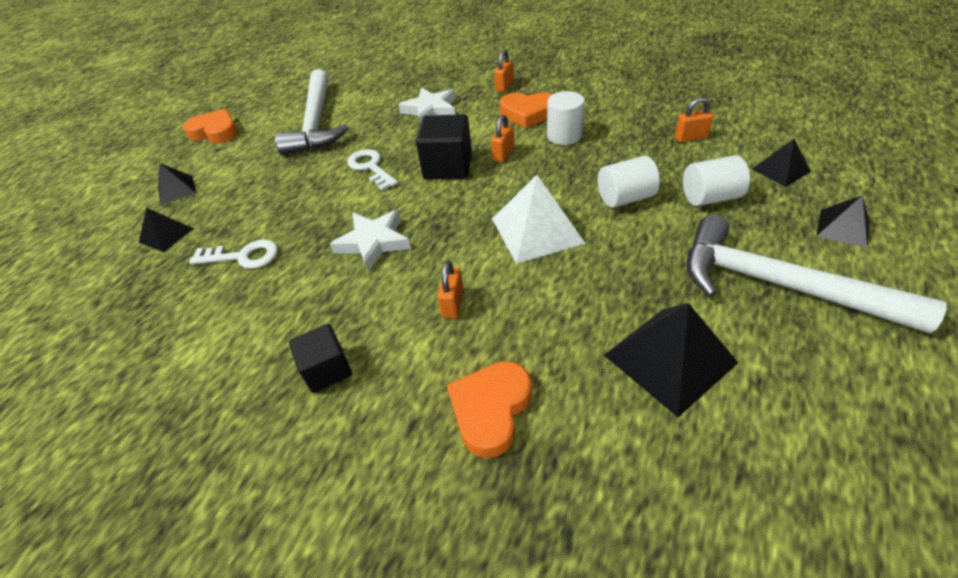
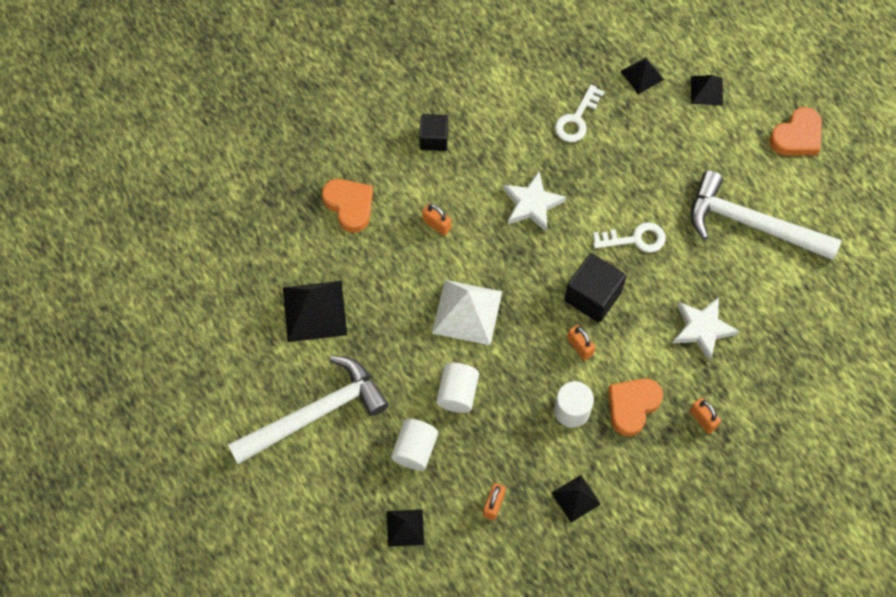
camera: 115 degrees right, 20 degrees up
black pyramid [817,196,869,248] -> black pyramid moved to [552,475,601,522]

